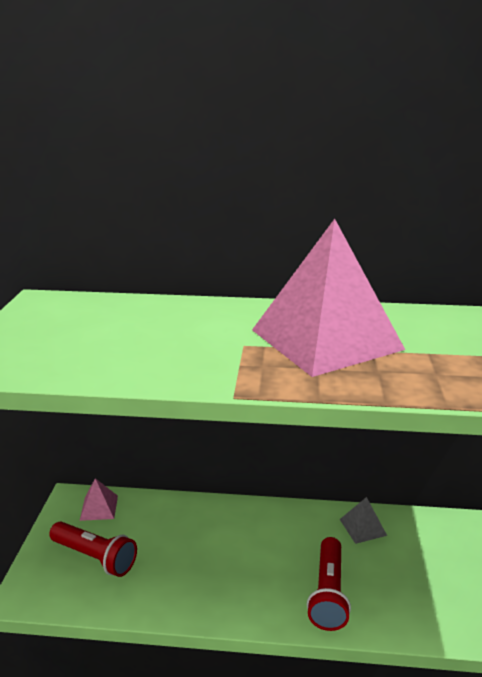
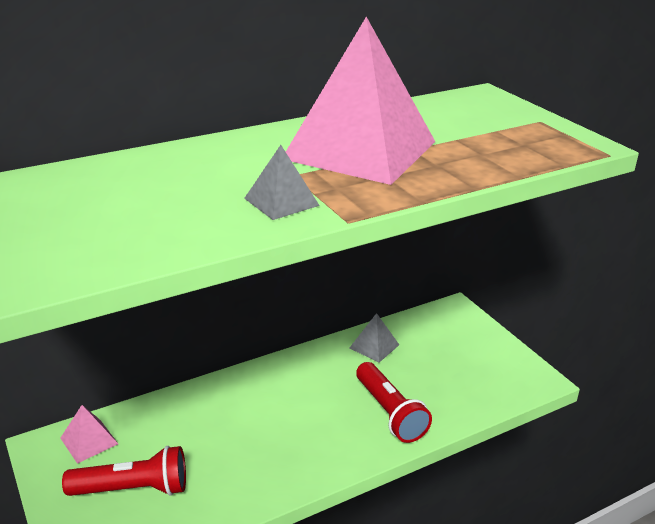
camera: 35 degrees left, 5 degrees up
none -> grey pyramid [244,145,320,220]

